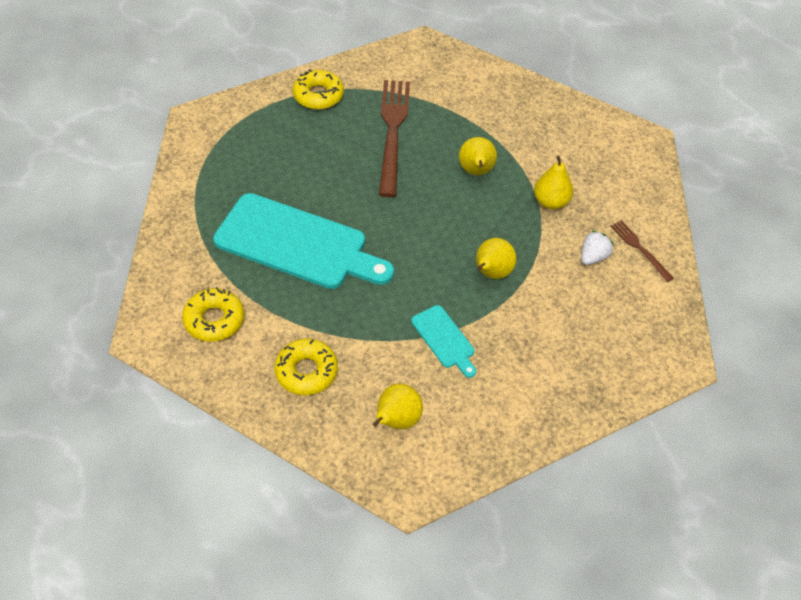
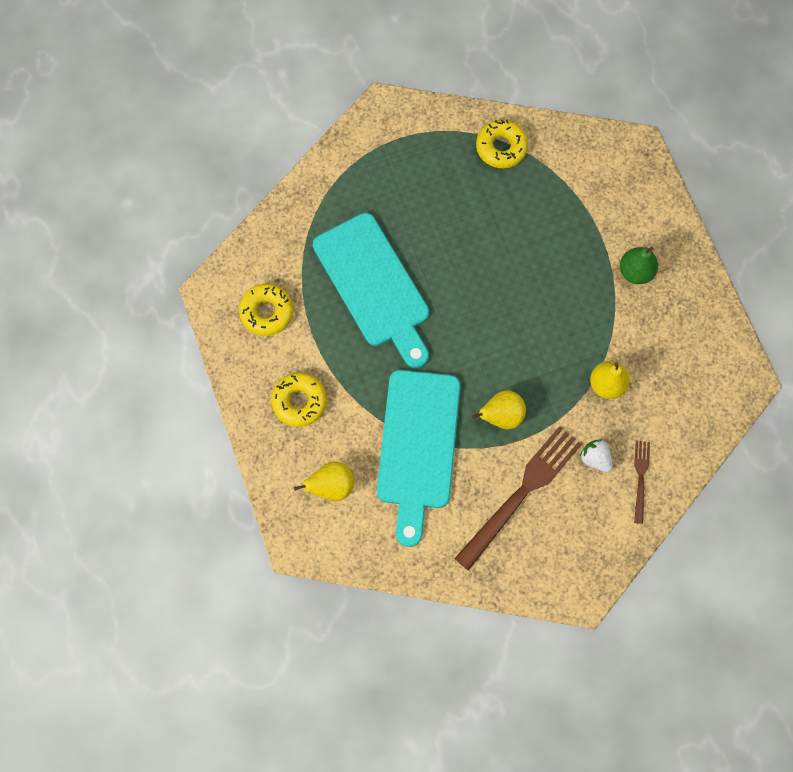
camera: 40 degrees right, 20 degrees up
brown fork [379,80,410,197] -> brown fork moved to [454,426,582,570]
turquoise cutting board [411,305,476,378] -> turquoise cutting board [377,370,461,547], size x2.19
yellow pear [459,137,497,175] -> none
white strawberry [581,231,613,265] -> white strawberry turned 120 degrees counterclockwise [580,439,612,473]
none -> green pear [620,247,658,284]

